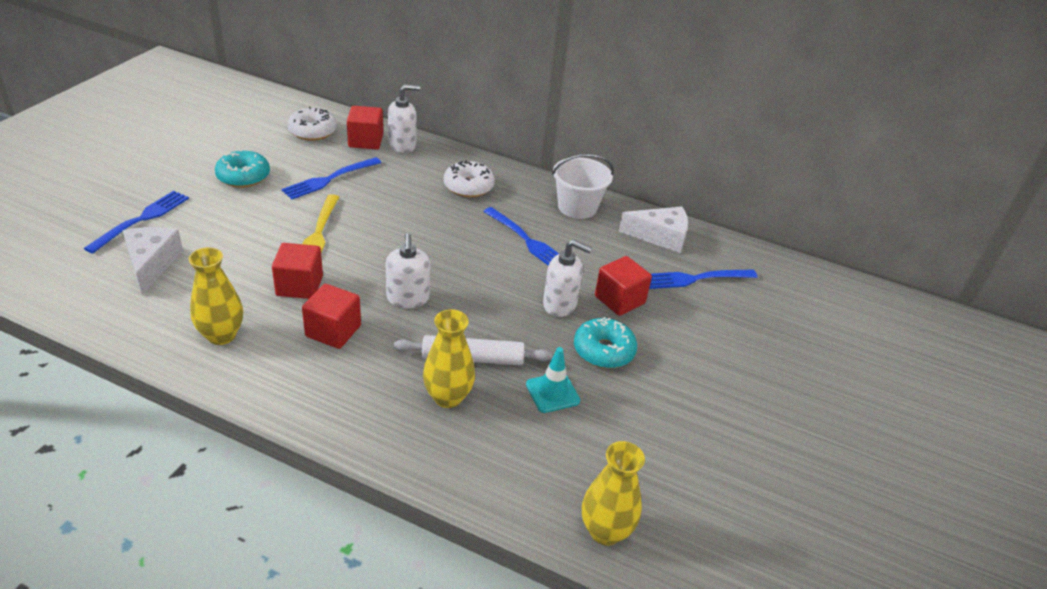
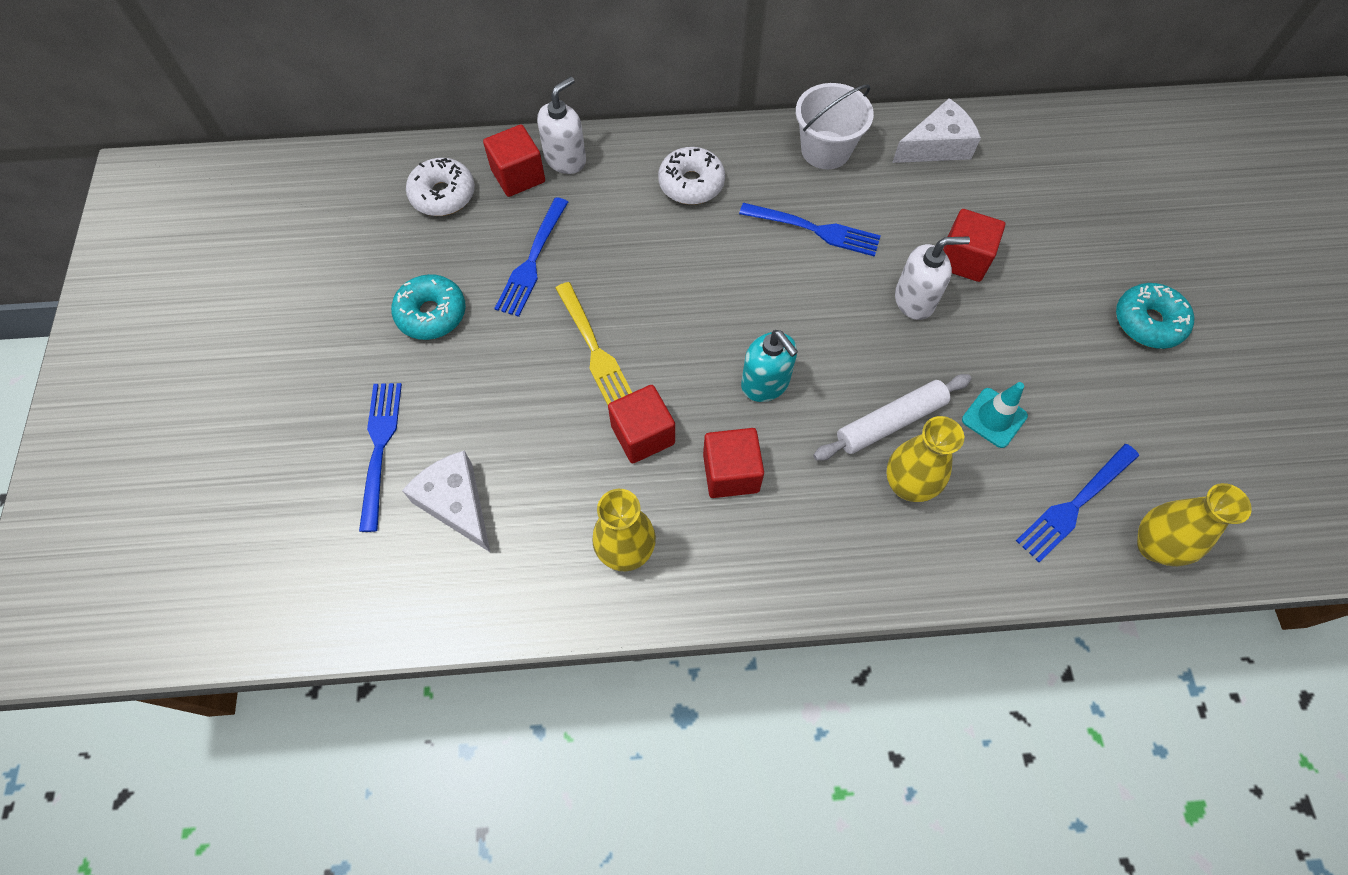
camera: 25 degrees left, 25 degrees up
white soap dispenser [386,233,430,308] -> turquoise soap dispenser [741,330,798,402]
turquoise donut [574,317,637,368] -> turquoise donut moved to [1116,283,1194,349]
blue fork [649,270,758,289] -> blue fork moved to [1016,444,1139,562]

